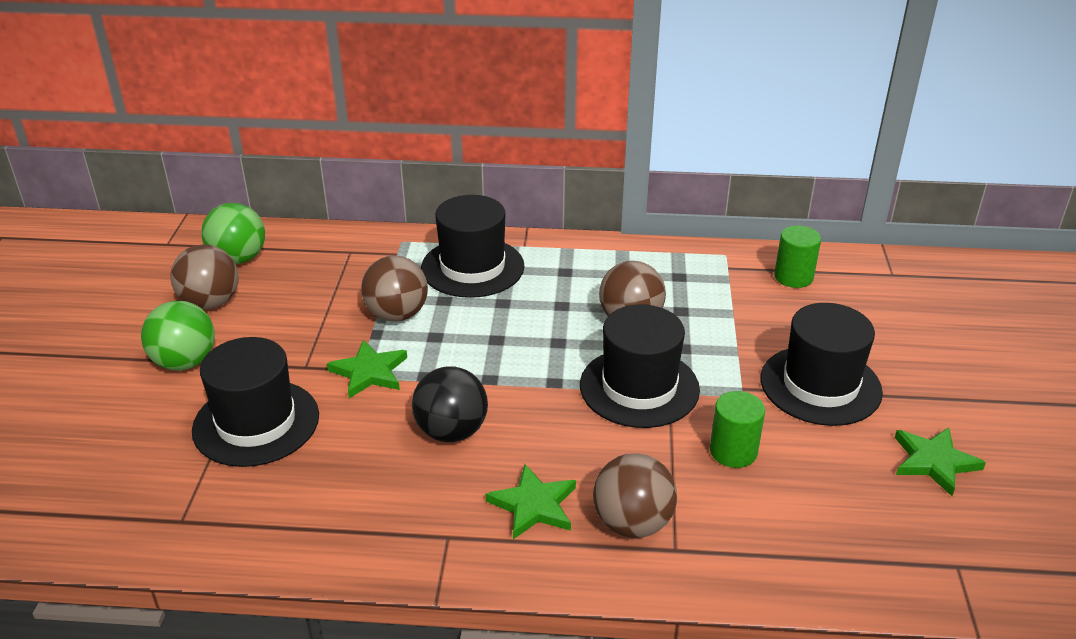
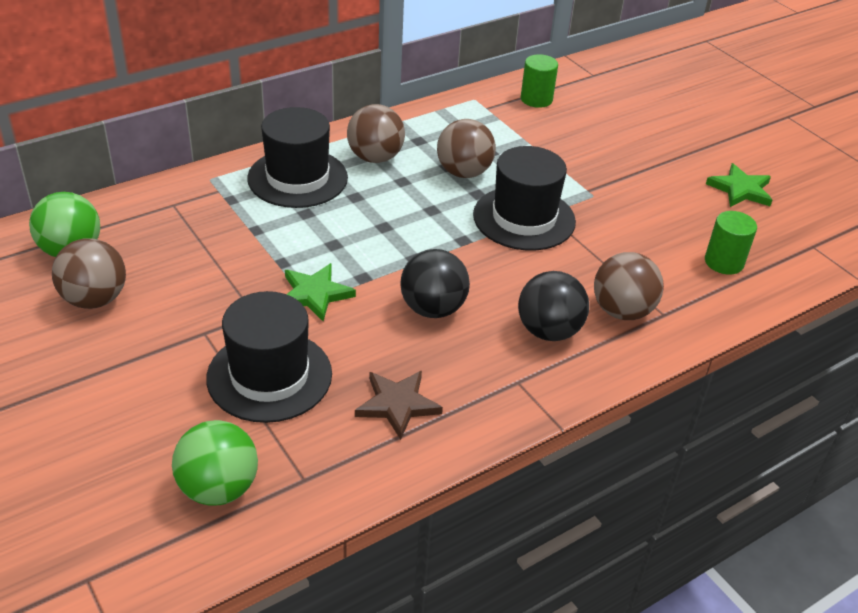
camera: 40 degrees left, 5 degrees up
green ball [141,301,215,371] -> green ball moved to [172,420,258,506]
brown ball [361,256,428,322] -> brown ball moved to [347,104,405,163]
green star [486,464,576,539] -> black ball [518,271,589,341]
green cylinder [710,391,765,468] -> green cylinder moved to [705,211,757,275]
black hat [761,303,883,426] -> none
none -> brown star [355,371,443,440]

